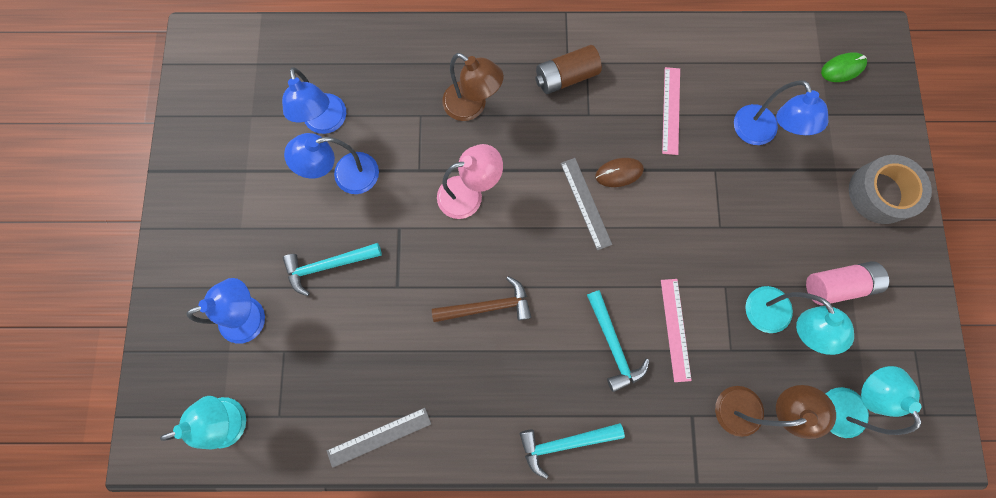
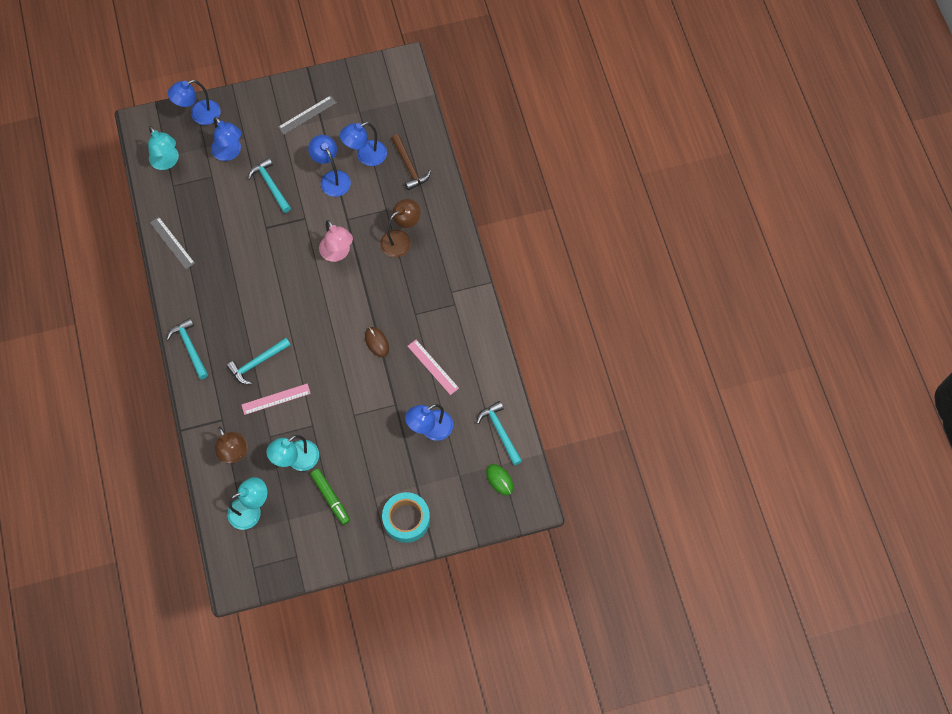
camera: 75 degrees right, 10 degrees down
brown hammer [432,276,531,322] -> brown hammer moved to [391,134,431,190]
brown lamp [442,53,504,121] -> brown lamp turned 150 degrees counterclockwise [380,199,420,257]
brown battery [536,45,602,94] -> none
grey ruler [560,158,612,250] -> grey ruler moved to [278,95,336,135]
pink ruler [662,67,680,155] -> pink ruler turned 60 degrees clockwise [408,340,459,395]
pink battery [806,261,889,305] -> green marker [310,469,350,525]
grey tape [849,155,932,224] -> turquoise tape [382,492,430,543]
none -> blue lamp [168,80,221,125]
none -> turquoise hammer [477,401,522,465]

